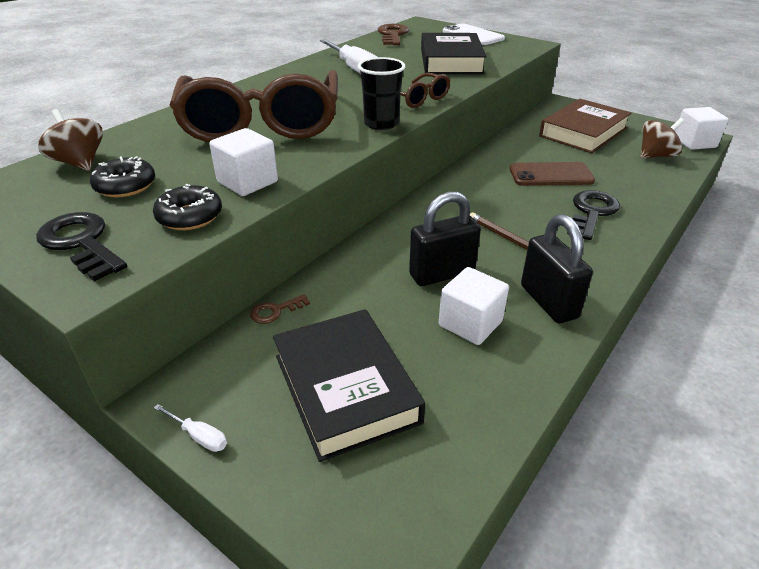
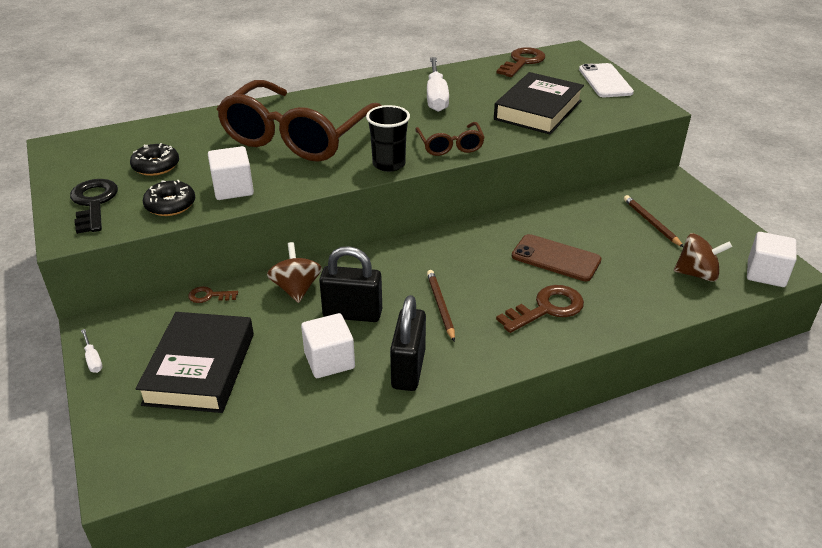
camera: 30 degrees right, 0 degrees up
brown spinning top [38,109,103,171] -> brown spinning top moved to [267,242,322,303]
brown book [539,99,631,153] -> brown pencil [624,195,684,247]
black key [567,190,620,240] -> brown key [496,285,584,333]

